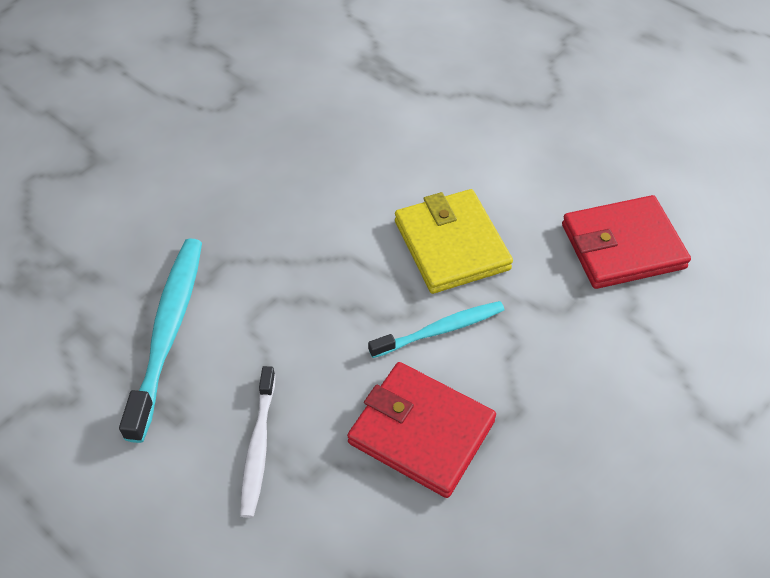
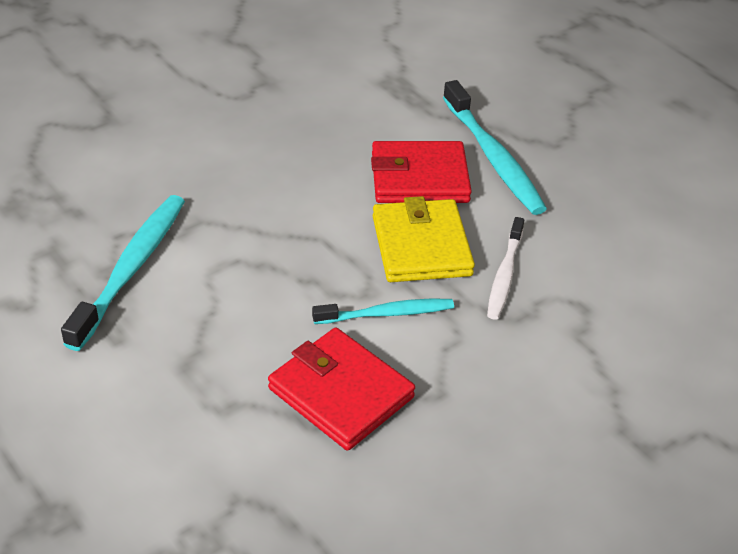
camera: 10 degrees right, 10 degrees down
white toothbrush [240,366,276,518] -> white toothbrush moved to [487,217,524,320]
red wallet [562,195,691,289] -> red wallet moved to [371,141,472,203]
none -> turquoise toothbrush [443,80,547,215]

